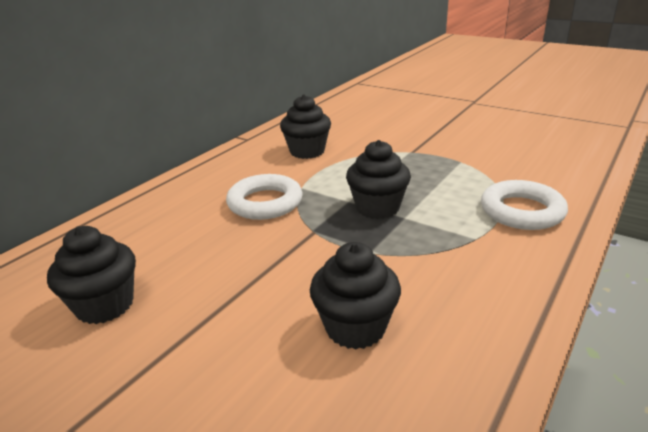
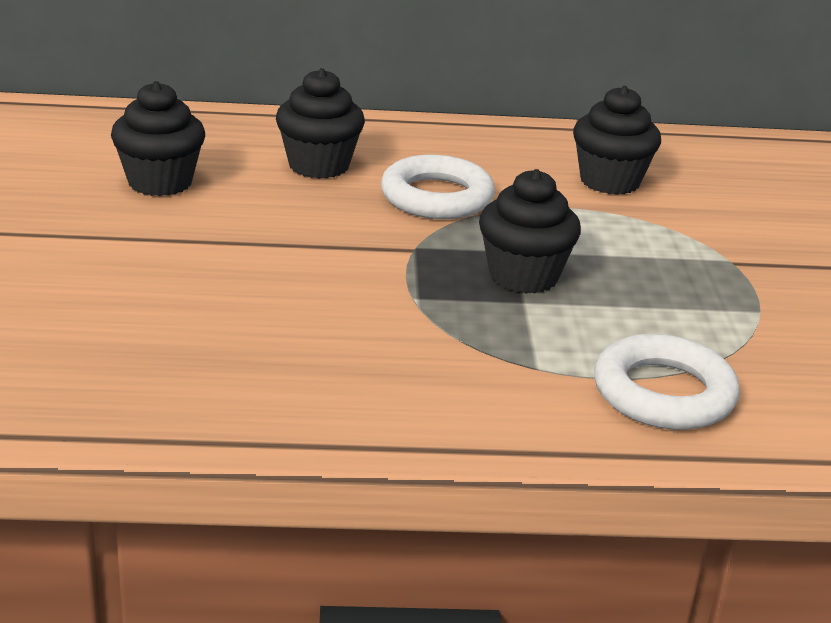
camera: 50 degrees right, 0 degrees up
black cupcake [310,242,401,349] -> black cupcake moved to [276,68,365,179]

